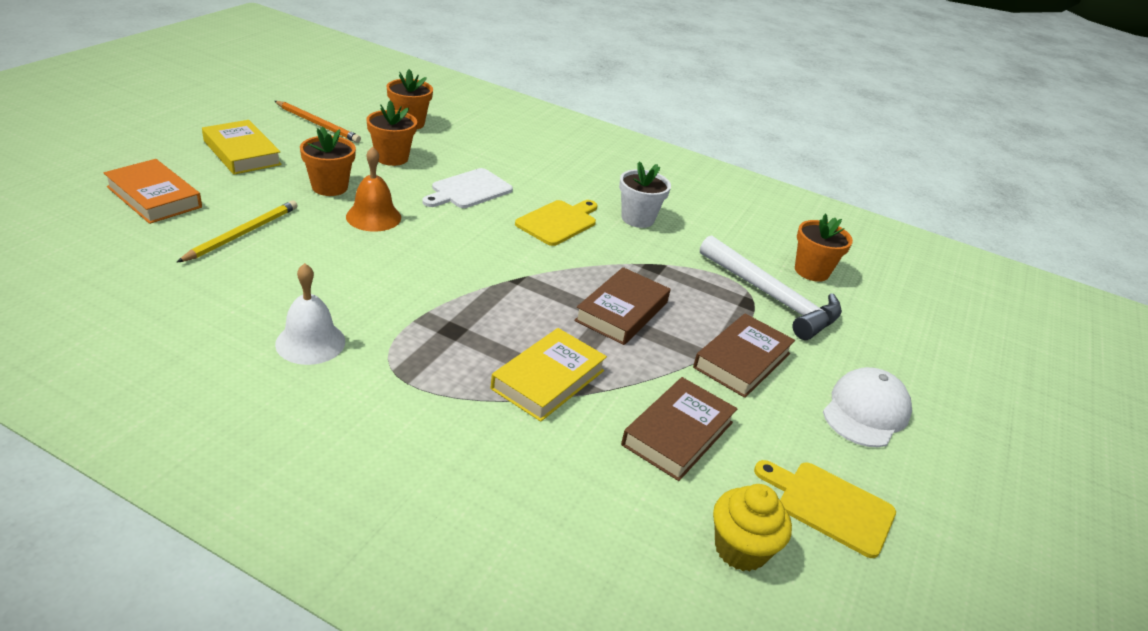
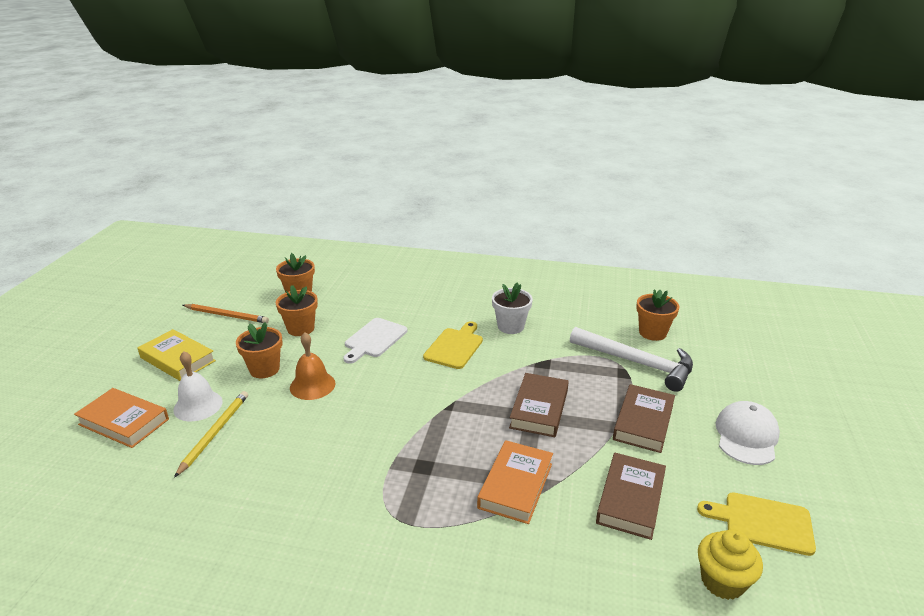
camera: 10 degrees left, 5 degrees down
white bell [275,263,345,365] -> white bell moved to [173,351,223,421]
yellow book [491,328,607,422] -> orange book [477,440,553,524]

